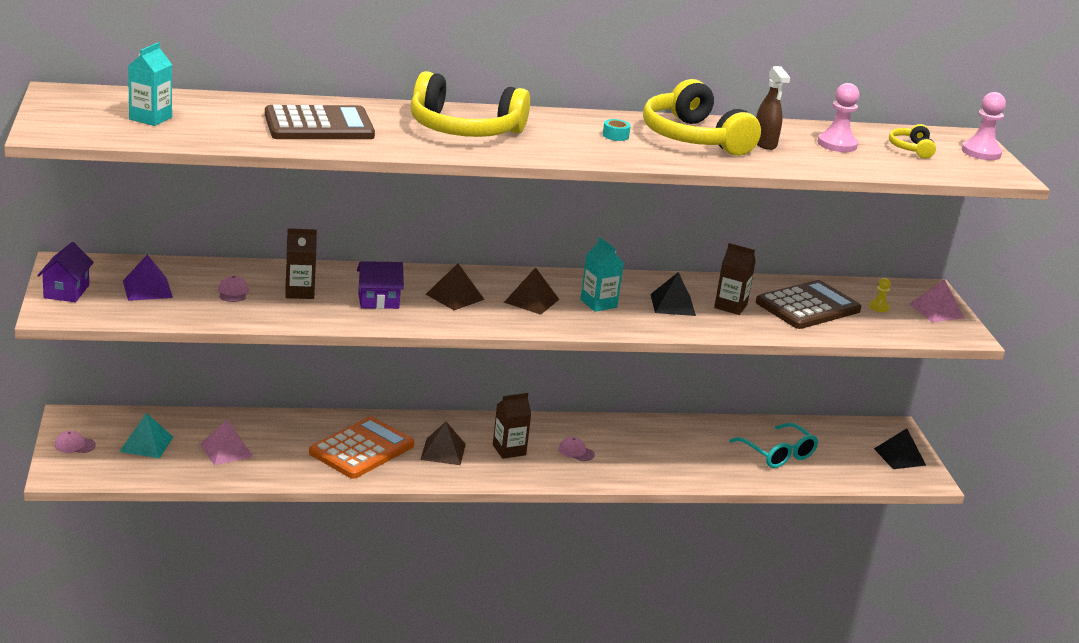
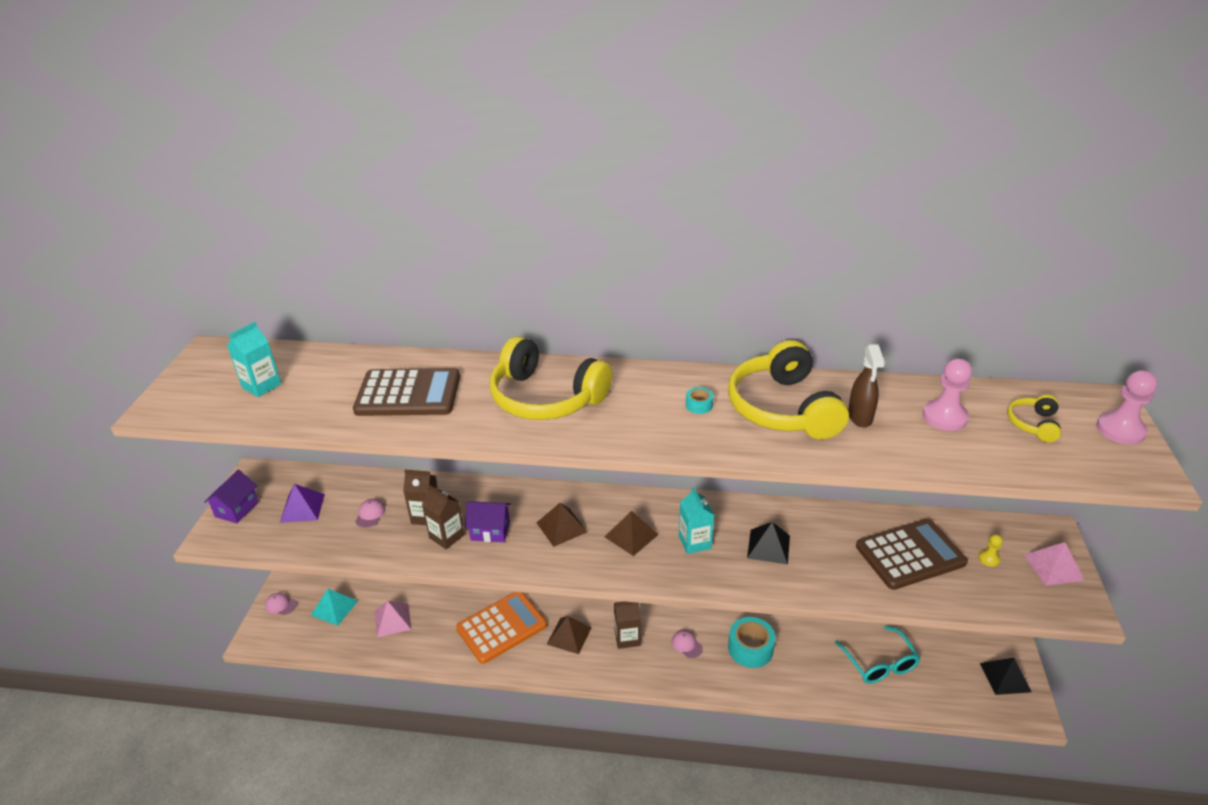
camera: 20 degrees right, 10 degrees up
brown carton [714,243,756,315] -> brown carton moved to [422,485,465,549]
none -> turquoise tape [728,617,776,668]

